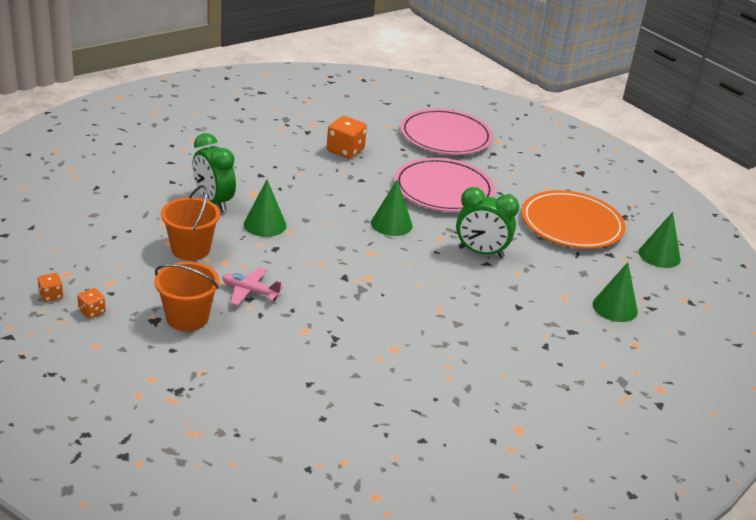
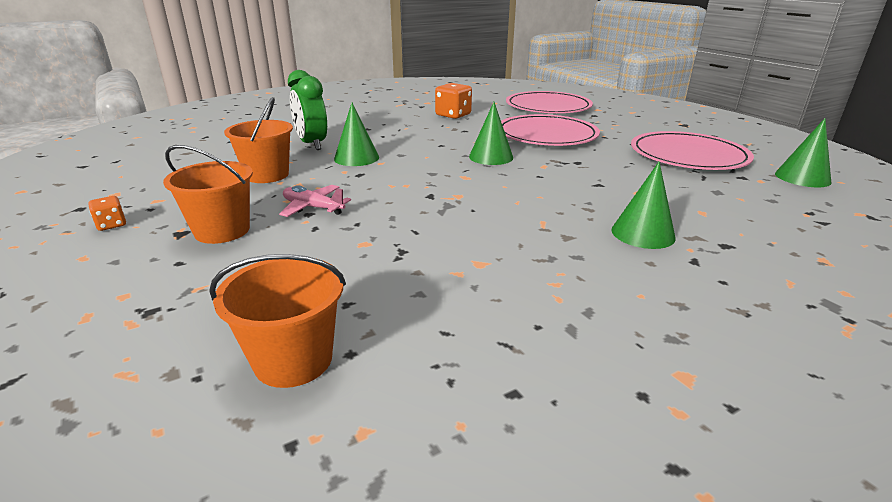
camera: 10 degrees right, 5 degrees down
orange dice [38,273,63,302] -> none
green clock [456,187,519,258] -> none
orange plate [521,190,626,249] -> pink plate [631,131,754,170]
green cone [593,262,638,322] -> green cone moved to [611,162,676,249]
none -> orange bucket [209,254,346,388]

